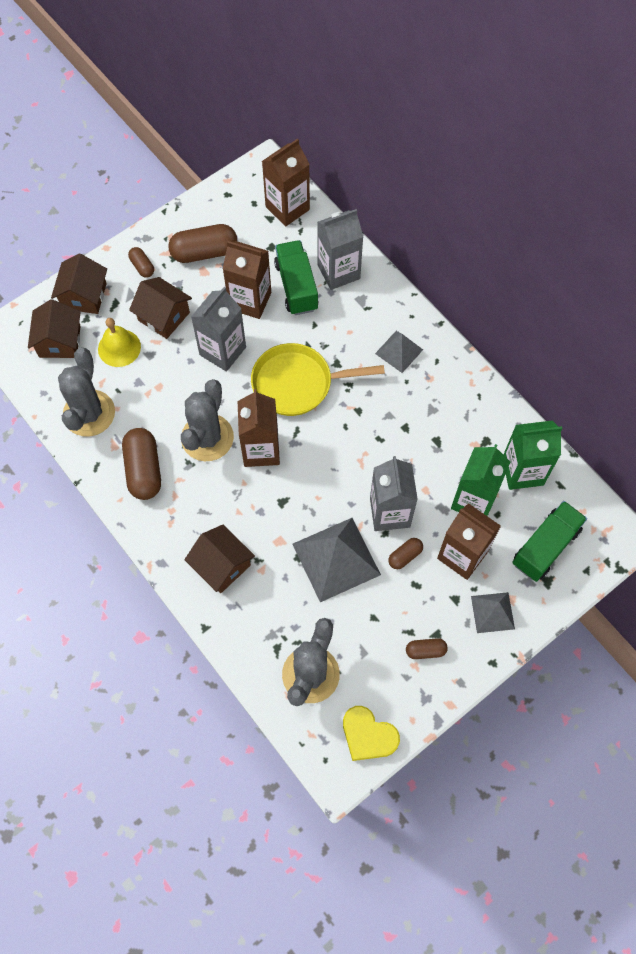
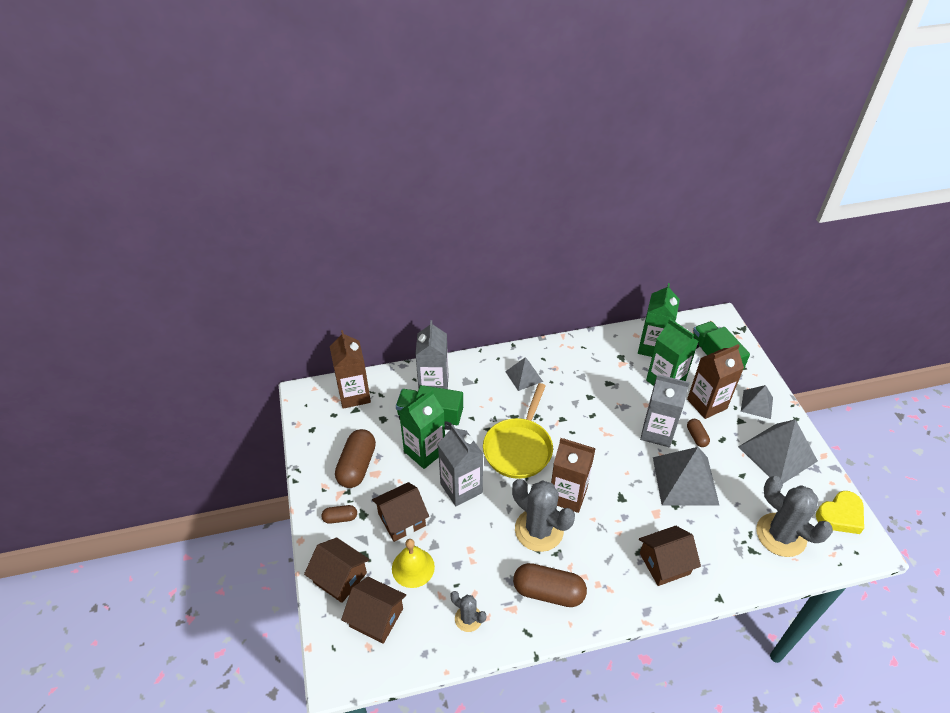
camera: 65 degrees left, 20 degrees down
grey cactus [58,348,115,436] -> grey cactus [451,591,486,632], size x0.52
brown carton [223,241,271,319] -> green carton [399,389,445,469]
brown capsule [406,638,448,659] -> grey pyramid [738,419,818,483]

